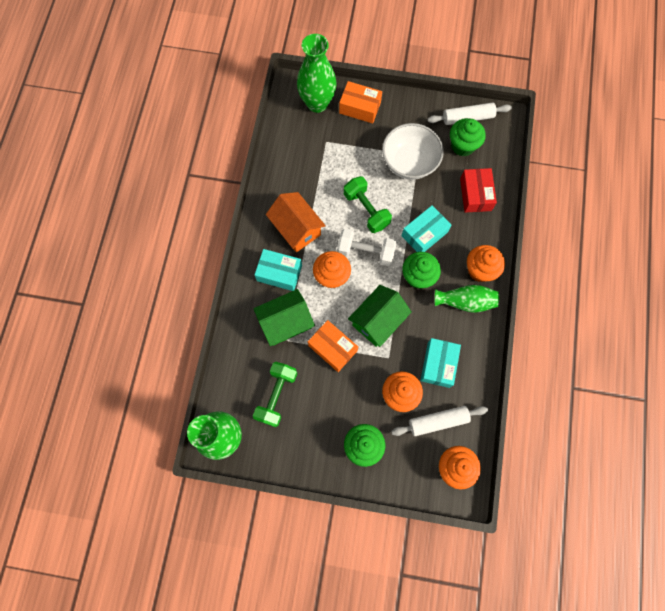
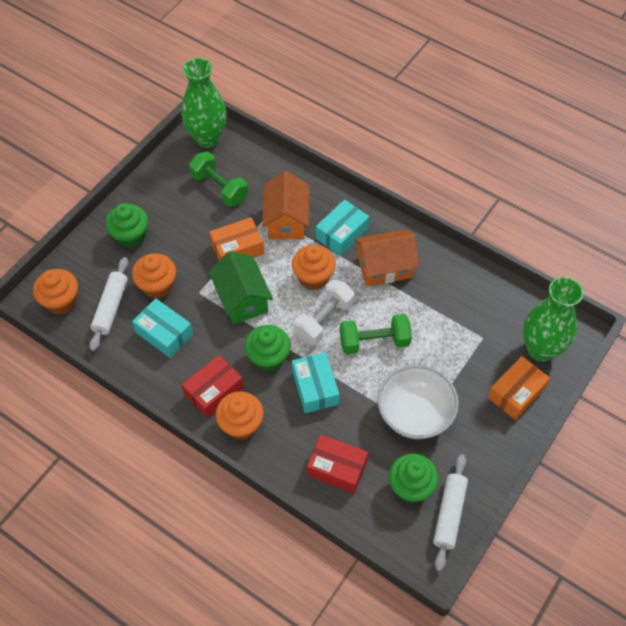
camera: 115 degrees right, 15 degrees down
green house [253,289,315,346] -> orange house [262,171,309,239]
green vase [435,285,499,313] -> red box [182,355,244,418]

